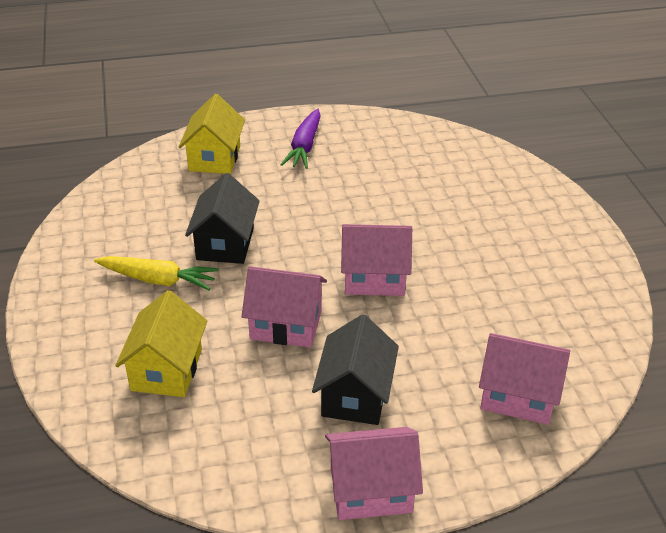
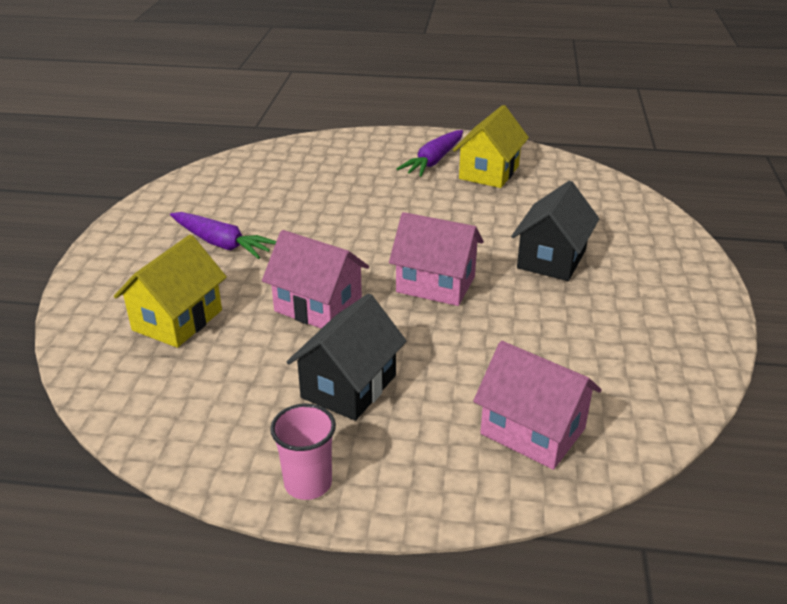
camera: 20 degrees right, 5 degrees down
yellow carrot [94,256,219,290] -> purple carrot [170,212,276,259]
yellow house [179,94,245,174] -> yellow house moved to [453,105,529,188]
black house [185,173,260,264] -> black house moved to [511,181,599,281]
pink house [325,427,423,520] -> pink cup [270,404,336,500]

